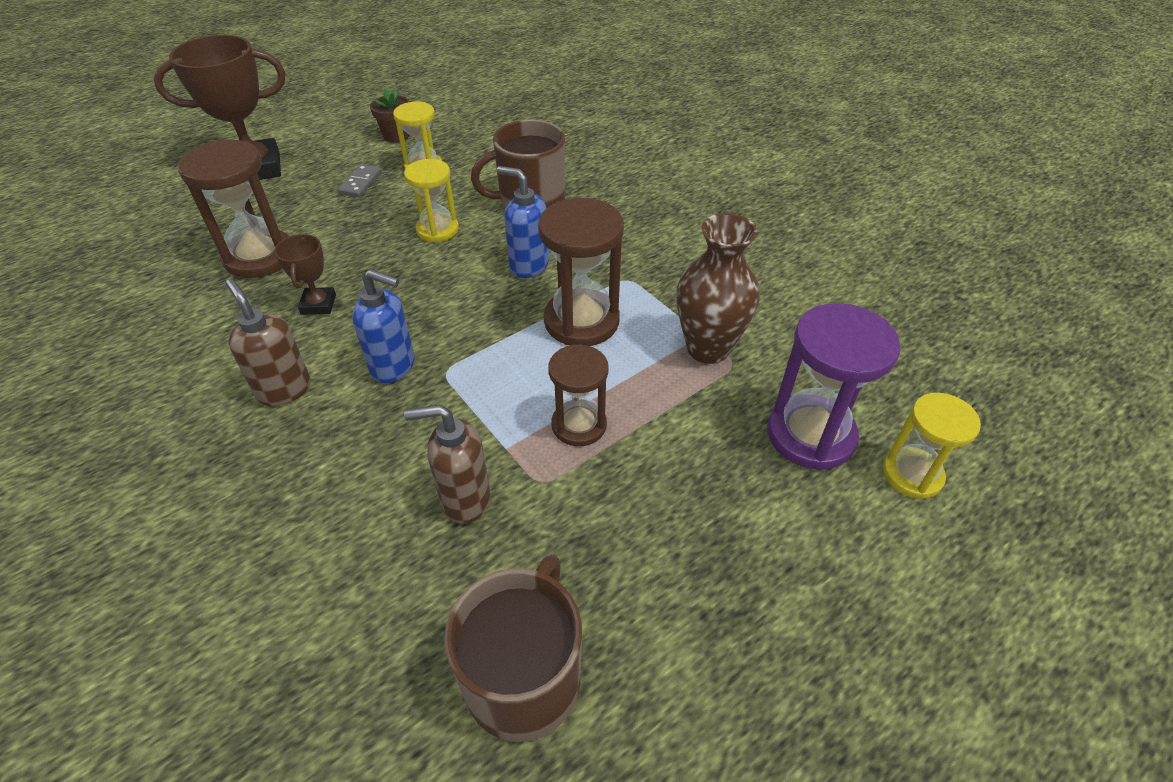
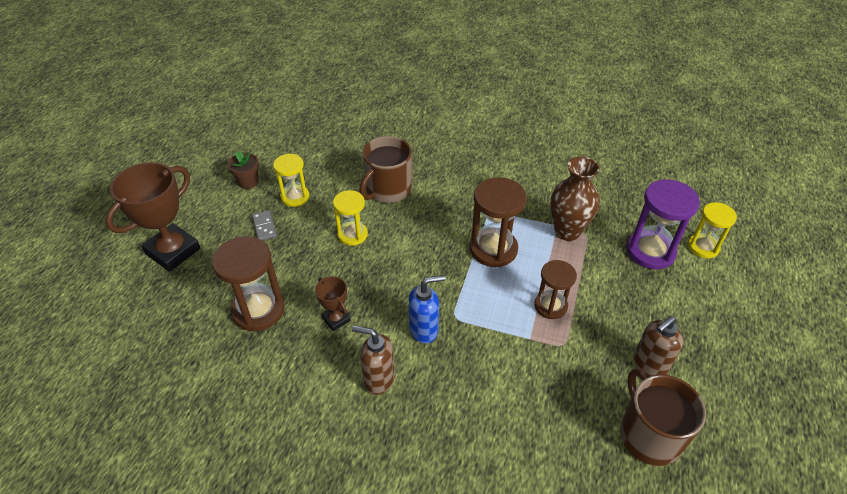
camera: 35 degrees left, 0 degrees up
brown soap dispenser [404,405,491,524] -> brown soap dispenser moved to [634,316,683,376]
blue soap dispenser [497,166,549,278] -> none

